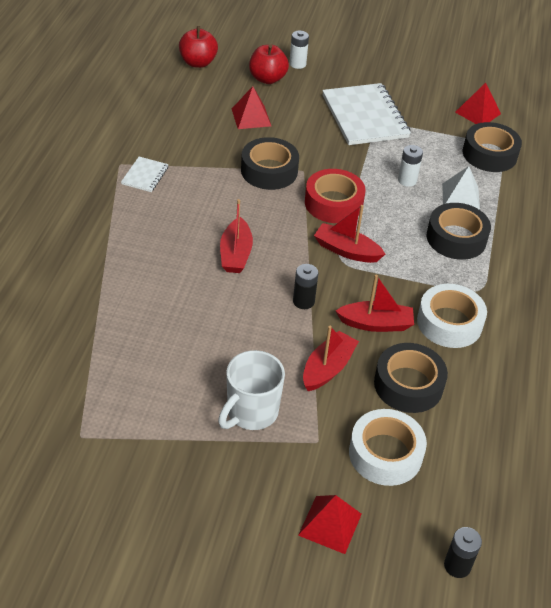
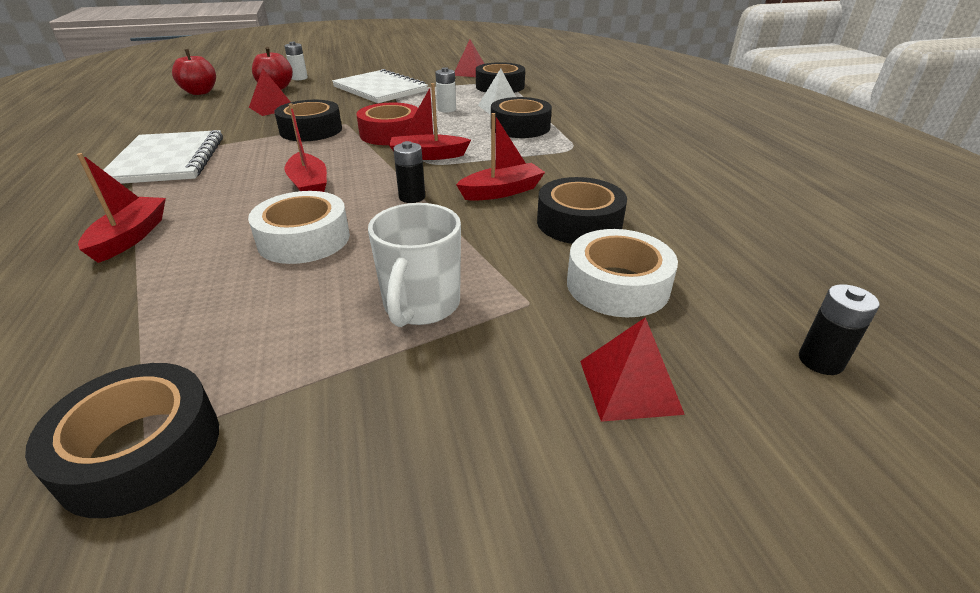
camera: 25 degrees left, 10 degrees down
white notebook [121,157,169,192] -> white notebook [103,130,223,184], size x2.14
red boat [303,326,359,391] -> red boat moved to [77,153,166,263]
white tape [417,284,487,348] -> white tape moved to [248,191,350,264]
none -> black tape [25,363,219,518]

